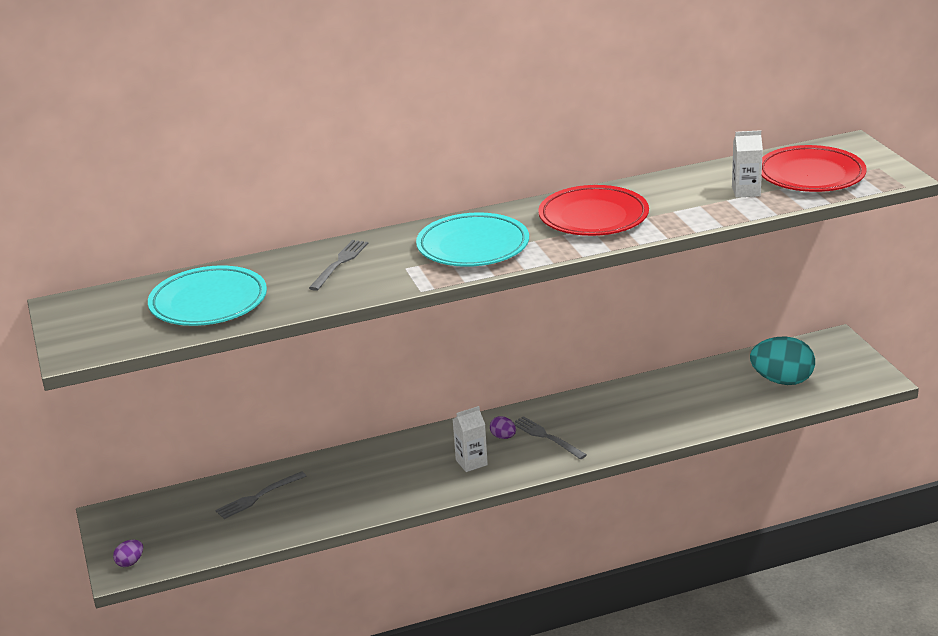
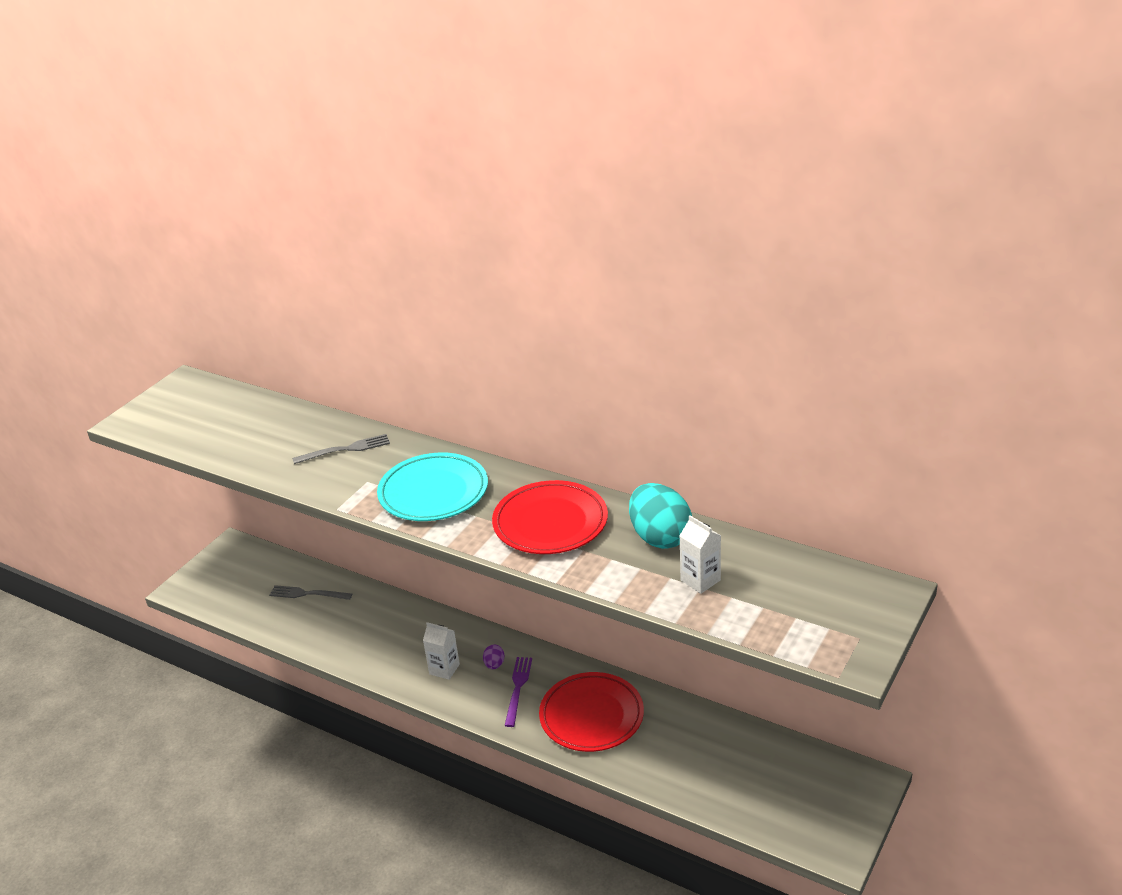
camera: 50 degrees right, 5 degrees up
purple egg [113,540,143,567] -> none
turquoise plate [148,265,267,326] -> none
grey fork [513,416,587,459] -> purple fork [504,657,532,727]
turquoise egg [750,337,815,385] -> turquoise egg moved to [629,483,692,549]
red plate [762,145,867,192] -> red plate moved to [539,672,644,752]

